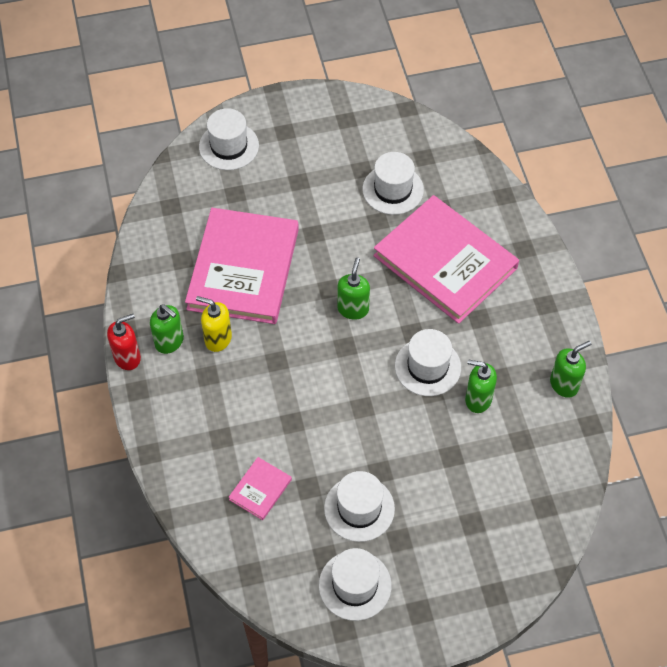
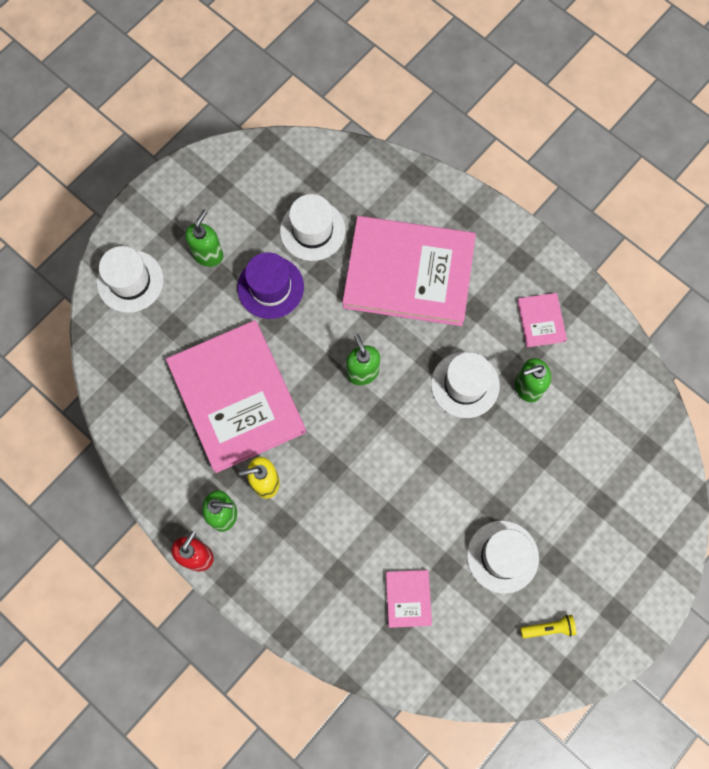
camera: 35 degrees left, 15 degrees up
white hat [319,548,392,621] -> yellow flashlight [520,615,576,638]
green soap dispenser [550,341,591,398] -> green soap dispenser moved to [185,210,223,267]
none -> purple hat [237,252,304,319]
none -> pink book [517,293,567,347]

